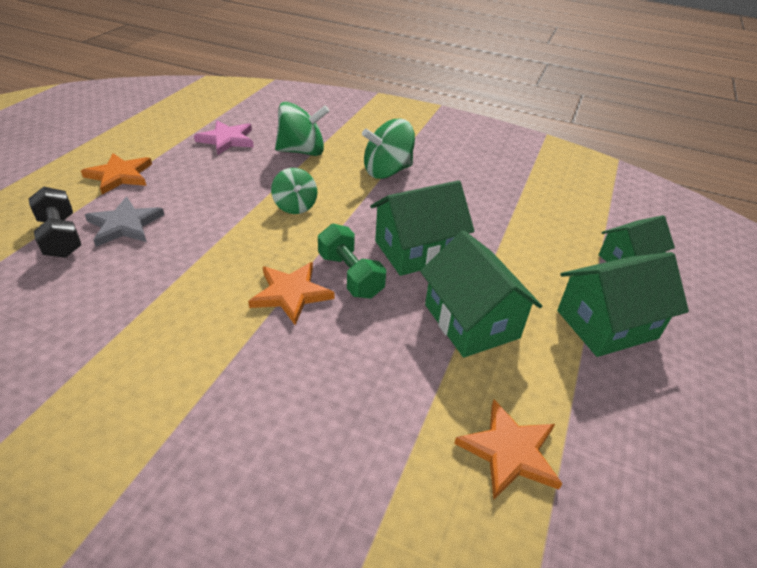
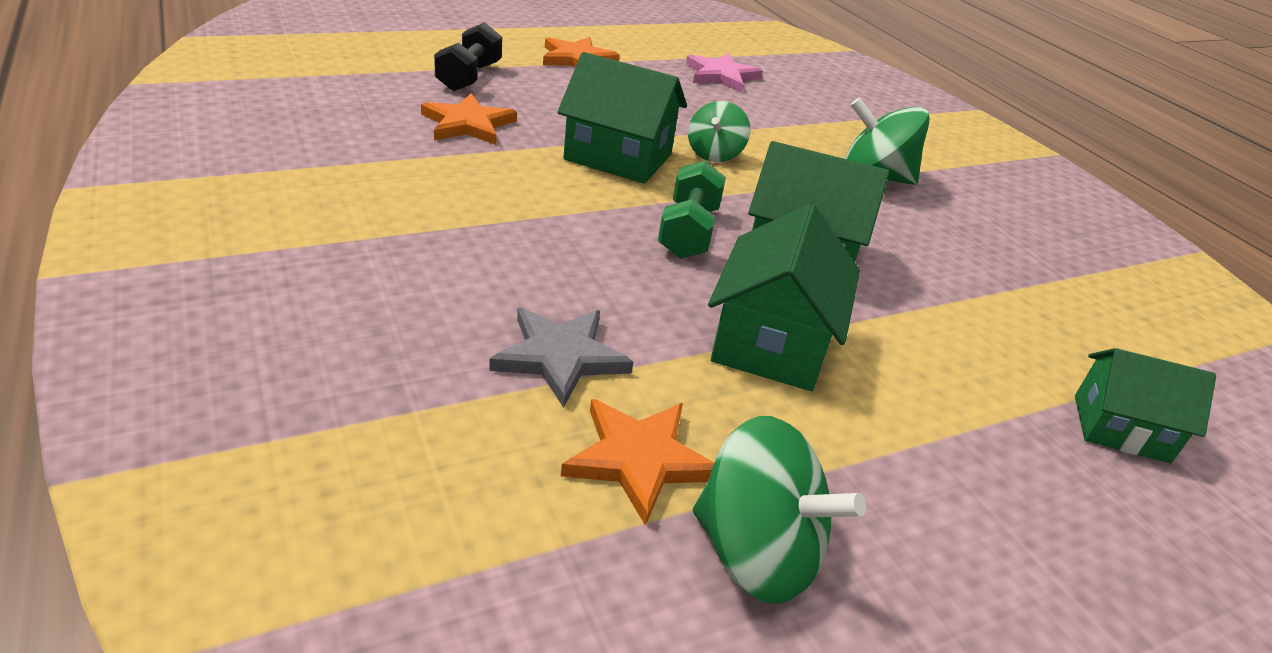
camera: 40 degrees right, 5 degrees down
grey star [85,197,164,247] -> grey star moved to [489,308,633,408]
orange star [248,262,334,325] -> orange star moved to [421,93,517,145]
green spinning top [275,102,329,156] -> green spinning top moved to [693,416,866,604]
green house [557,252,689,357] -> green house moved to [557,52,687,184]

